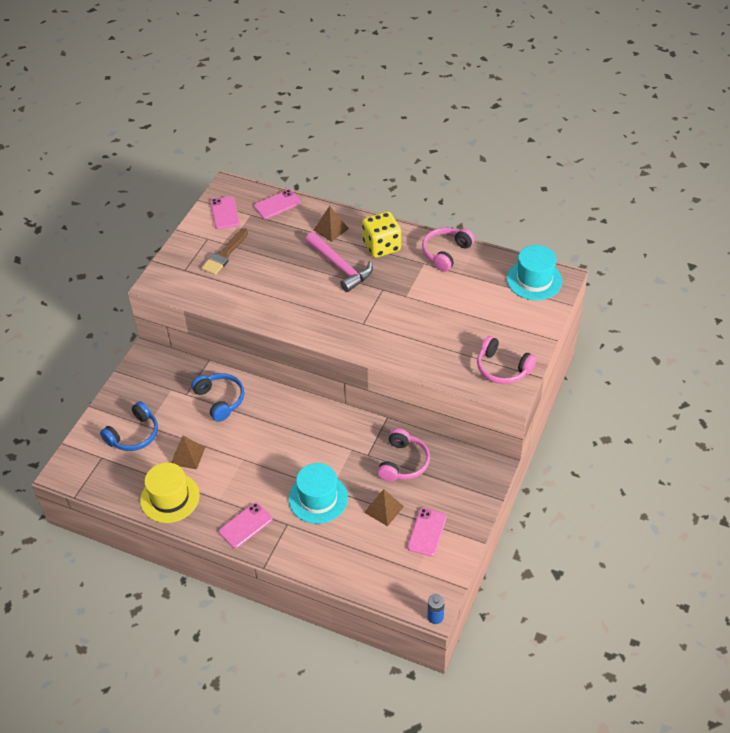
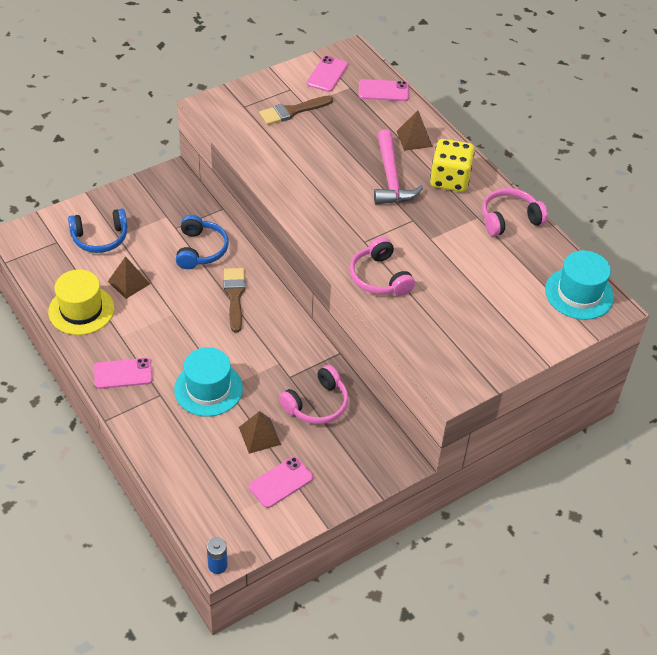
camera: 30 degrees right, 0 degrees up
pink headphones [477,336,537,384] -> pink headphones moved to [350,237,415,296]
none -> brown brush [224,268,246,332]

